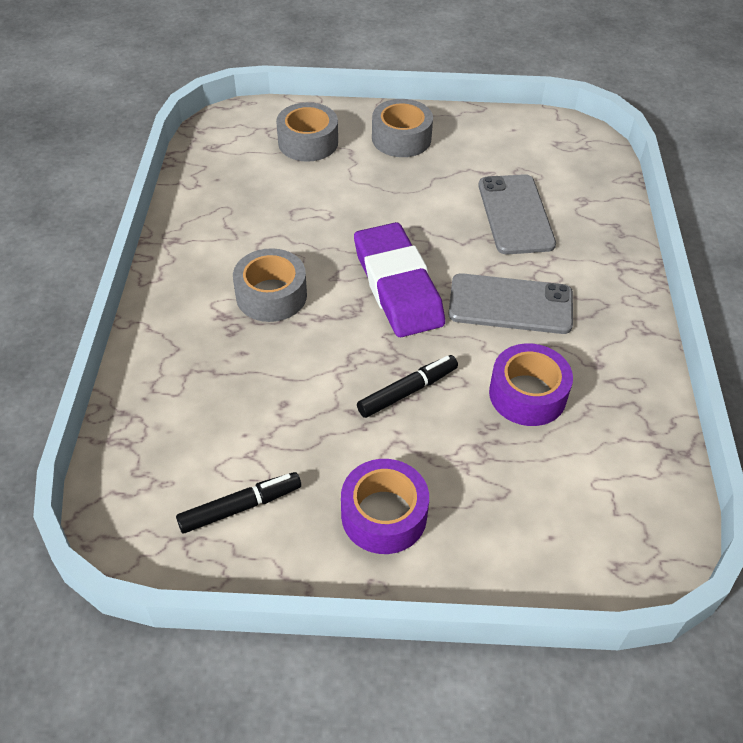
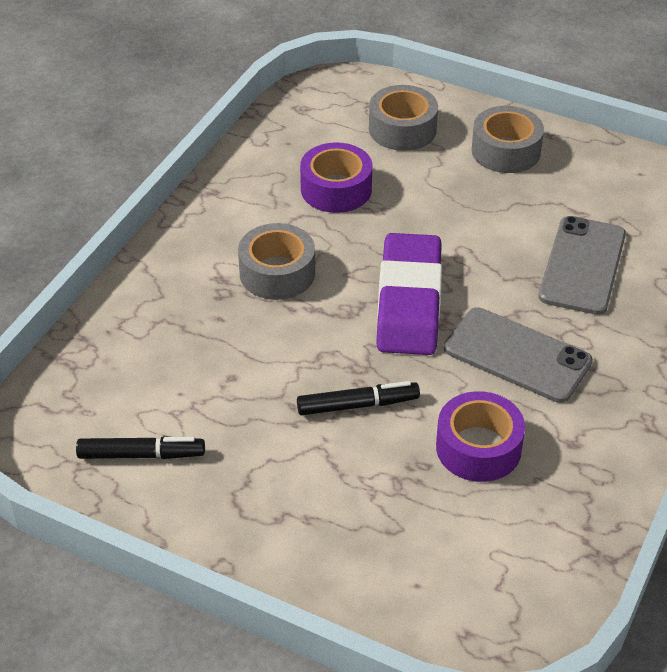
camera: 25 degrees right, 5 degrees down
purple tape [341,459,429,554] -> purple tape moved to [300,142,372,213]

